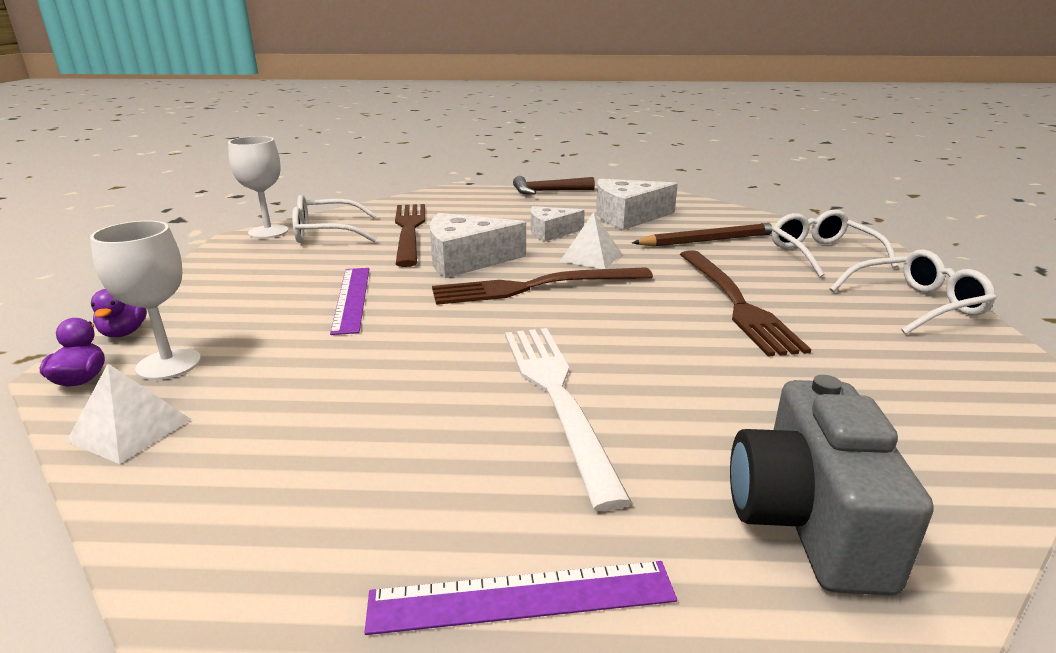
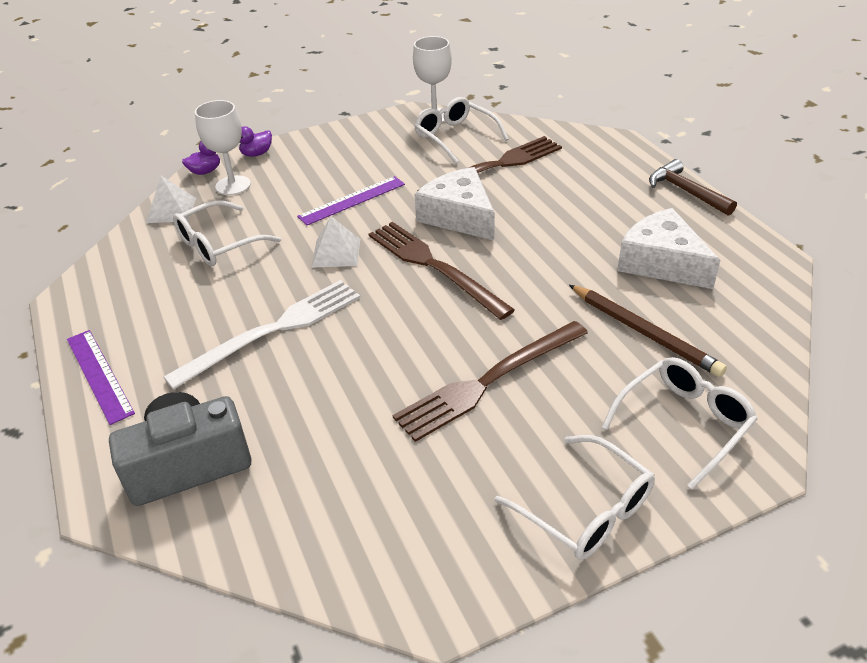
camera: 65 degrees right, 15 degrees up
white cheese [531,206,585,242] -> none
white pyramid [560,212,622,269] -> white pyramid moved to [312,217,360,268]
none -> white glasses [173,200,281,266]

